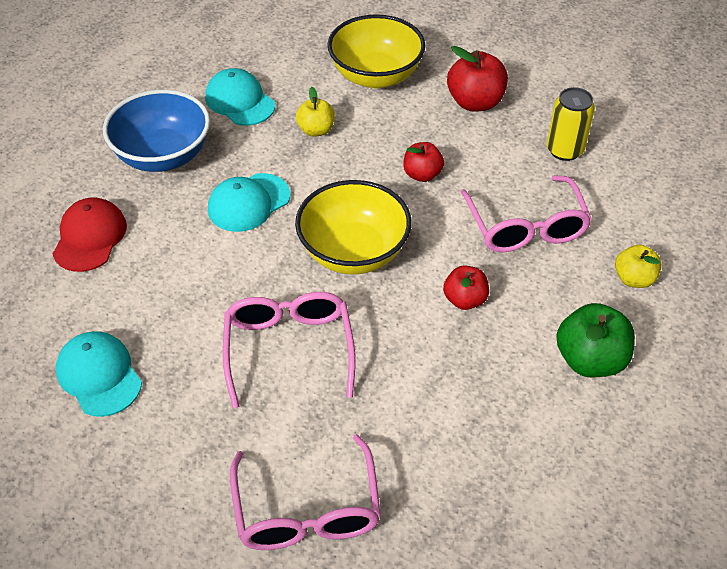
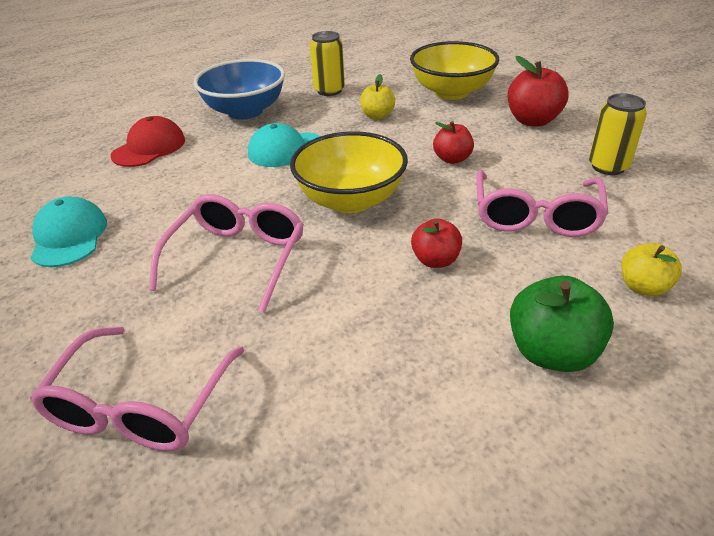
camera: 25 degrees right, 10 degrees down
turquoise cap [205,68,275,126] -> yellow can [310,31,345,96]

